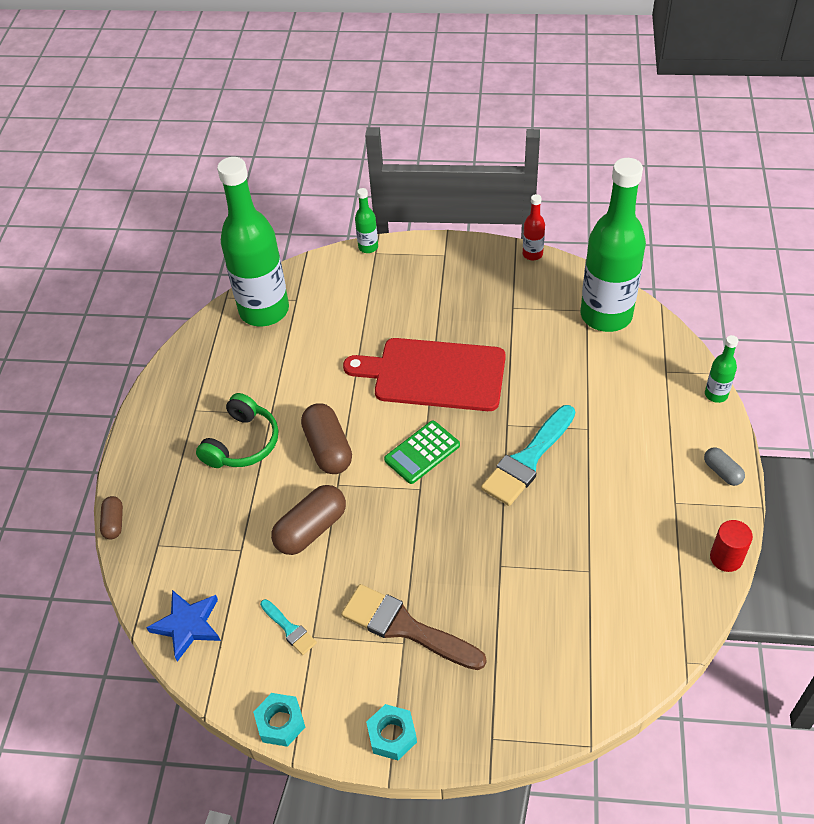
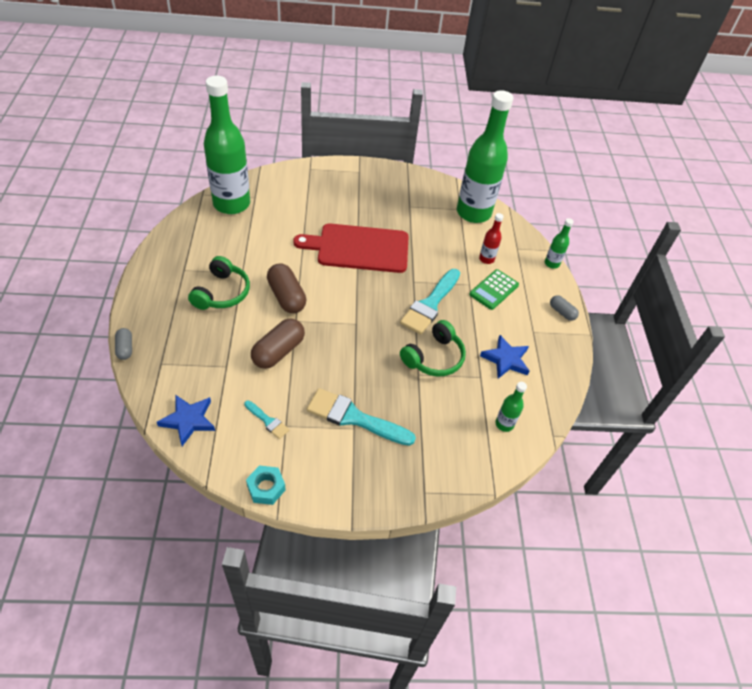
camera: 15 degrees left, 0 degrees up
brown capsule [100,496,123,539] -> grey capsule [115,328,132,360]
brown brush [341,584,486,670] -> turquoise brush [307,388,416,446]
green bottle [355,188,378,253] -> green bottle moved to [495,382,527,432]
turquoise nut [366,704,417,760] -> none
green calculator [384,421,460,484] -> green calculator moved to [470,269,519,310]
red bottle [523,194,545,260] -> red bottle moved to [479,213,504,264]
red cylinder [710,520,753,572] -> none
none -> green headphones [400,320,466,377]
none -> blue star [480,335,530,379]

